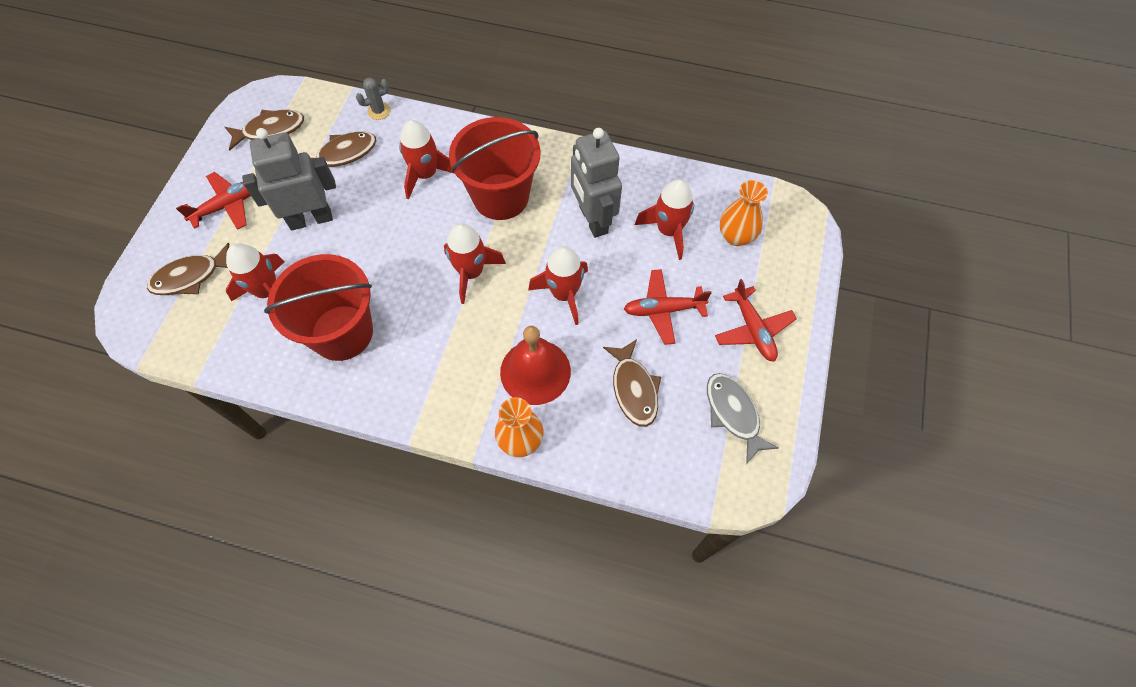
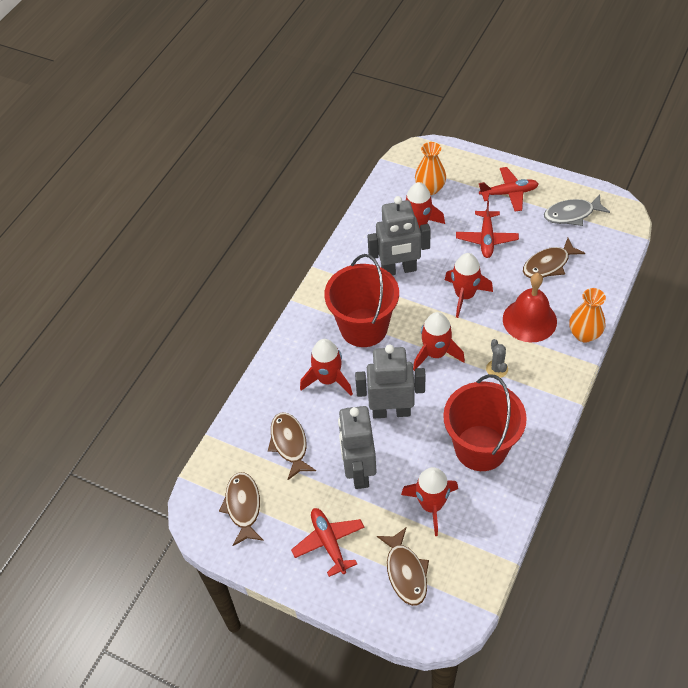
camera: 75 degrees left, 10 degrees down
grey cactus [356,77,391,120] -> grey cactus moved to [486,339,508,378]
brown fish [603,339,661,427] -> brown fish turned 150 degrees clockwise [523,238,585,278]
none -> grey robot [355,344,426,418]

